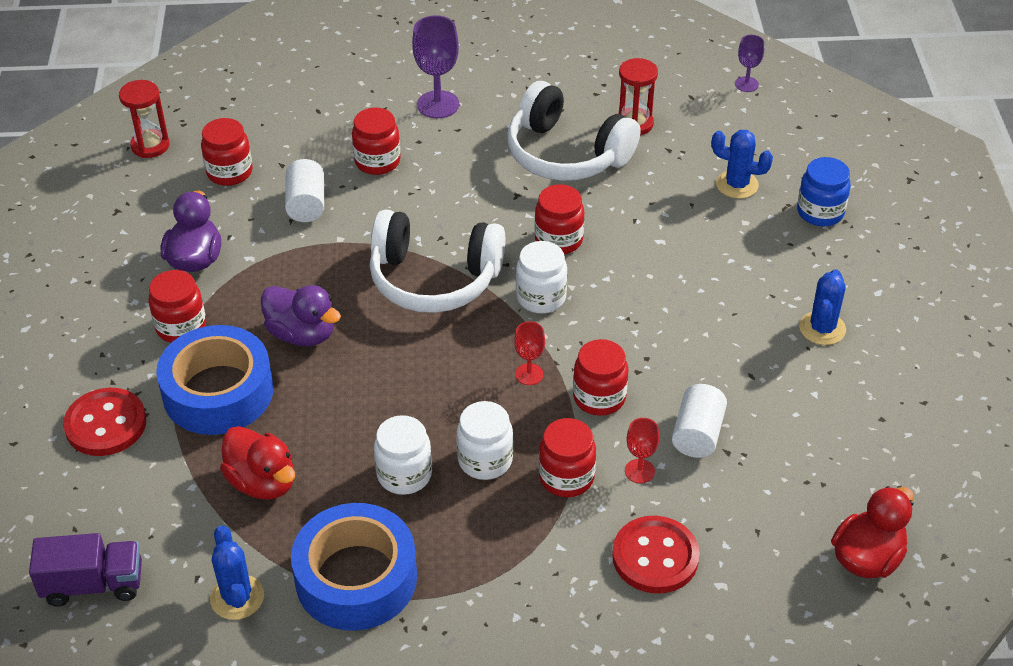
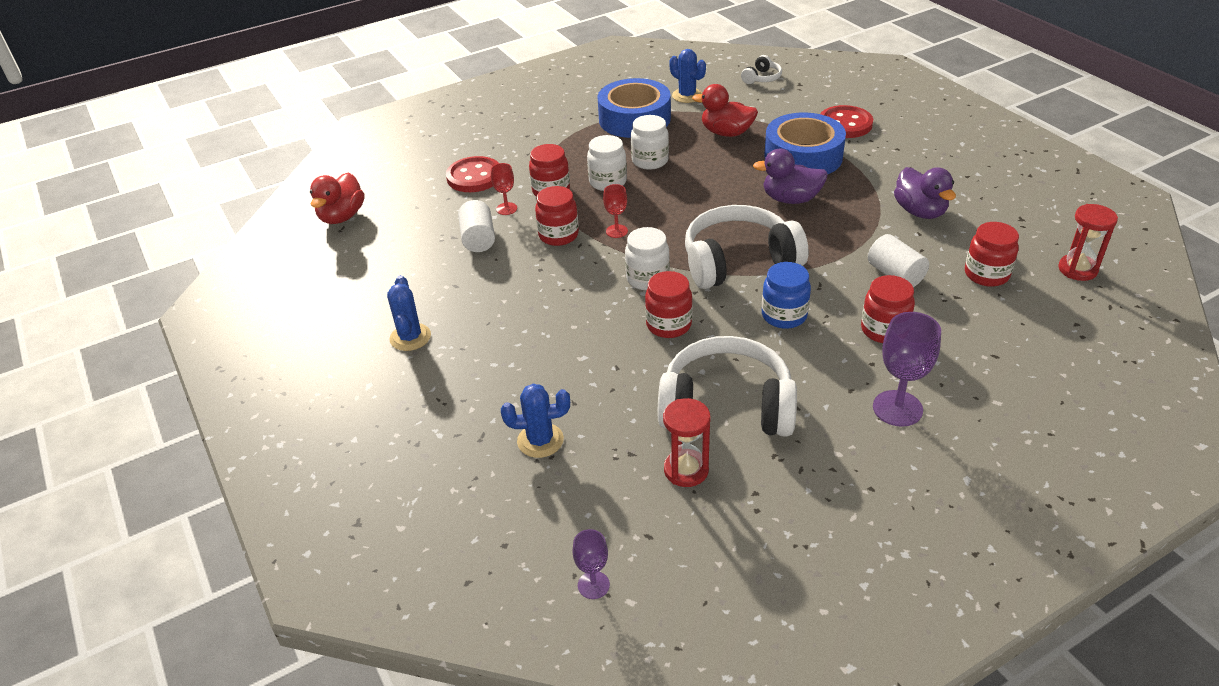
camera: 155 degrees right, 5 degrees down
purple truck [29,533,142,606] -> white headphones [741,55,782,84]
red jar [148,270,206,343] -> none
blue jar [797,157,851,226] -> blue jar moved to [762,262,811,329]

